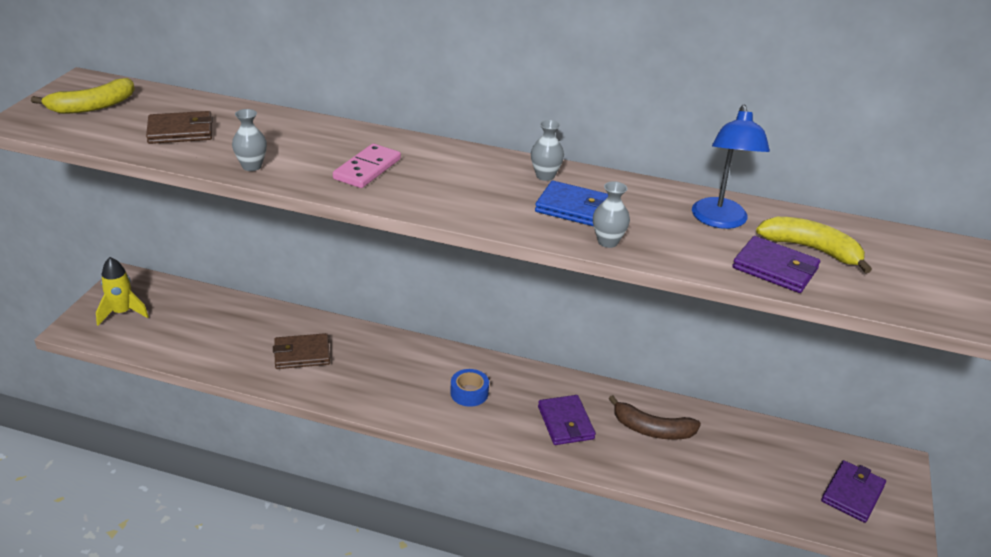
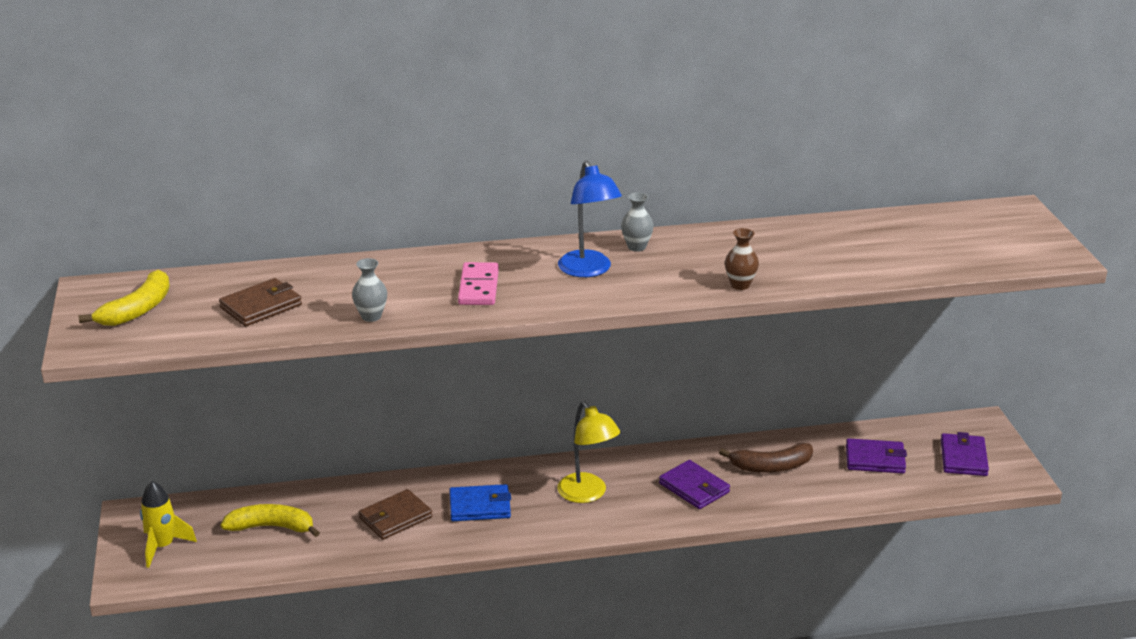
camera: 25 degrees left, 5 degrees down
blue tape [450,369,489,407] -> yellow lamp [557,401,620,503]
blue wallet [535,181,608,226] -> blue wallet moved to [449,484,511,521]
grey vase [593,181,630,248] -> brown vase [725,228,759,290]
blue lamp [692,105,770,229] -> blue lamp moved to [558,160,622,277]
purple wallet [732,236,820,293] -> purple wallet moved to [846,438,907,473]
yellow banana [756,217,872,273] -> yellow banana moved to [220,504,320,537]

